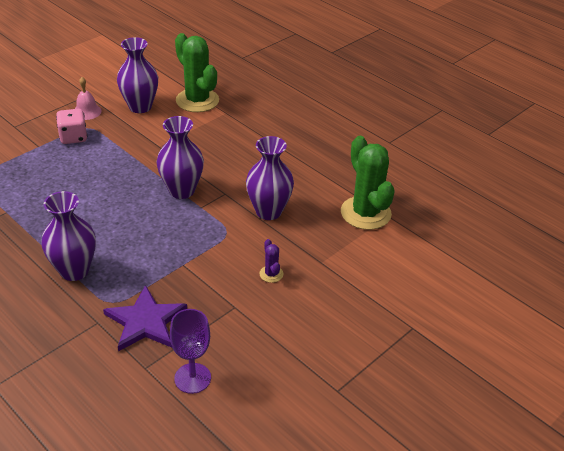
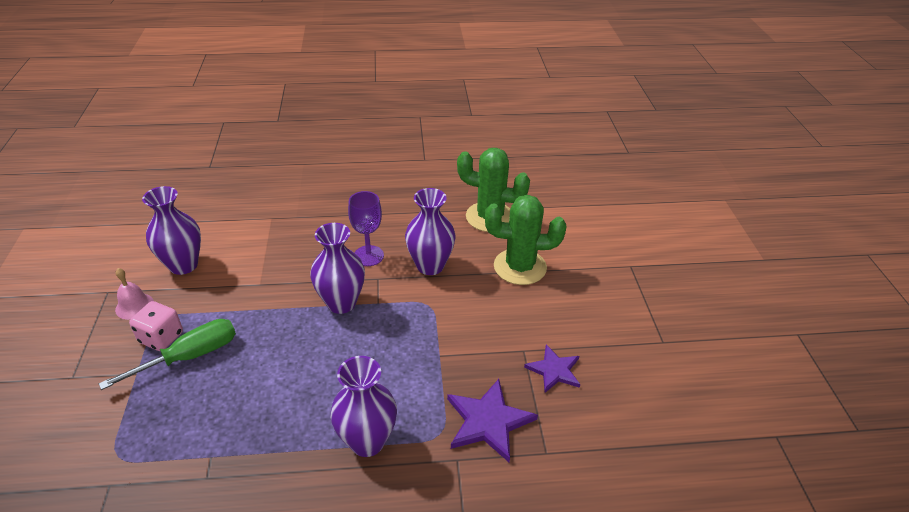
camera: 50 degrees left, 0 degrees up
purple goblet [170,309,211,394] -> purple goblet moved to [348,191,384,266]
green cactus [175,33,219,112] -> green cactus moved to [485,195,566,285]
purple cactus [259,239,283,283] -> none
none -> green screwdriver [99,319,236,390]
none -> purple star [524,345,580,393]

